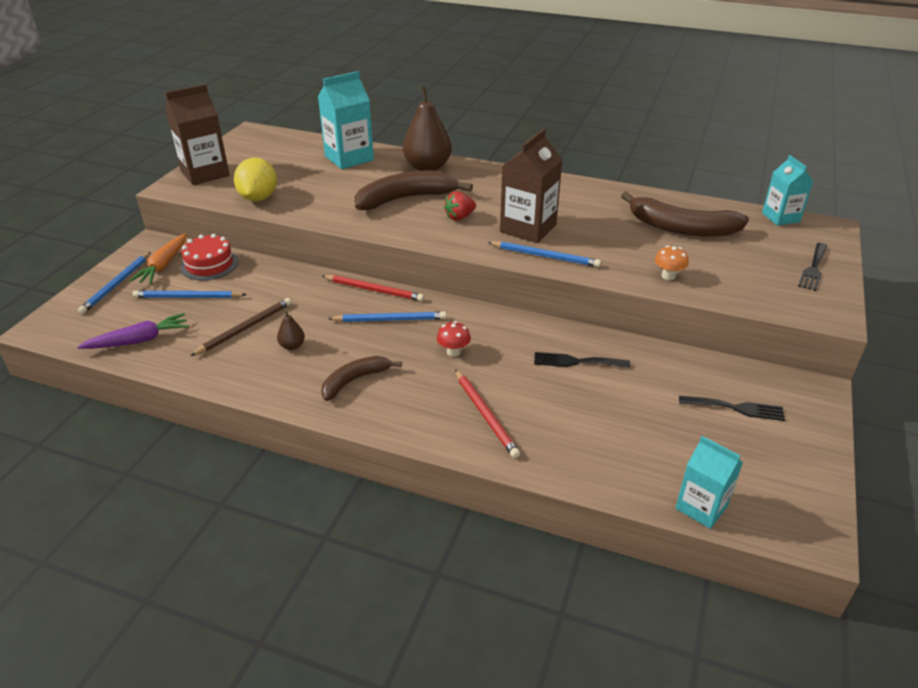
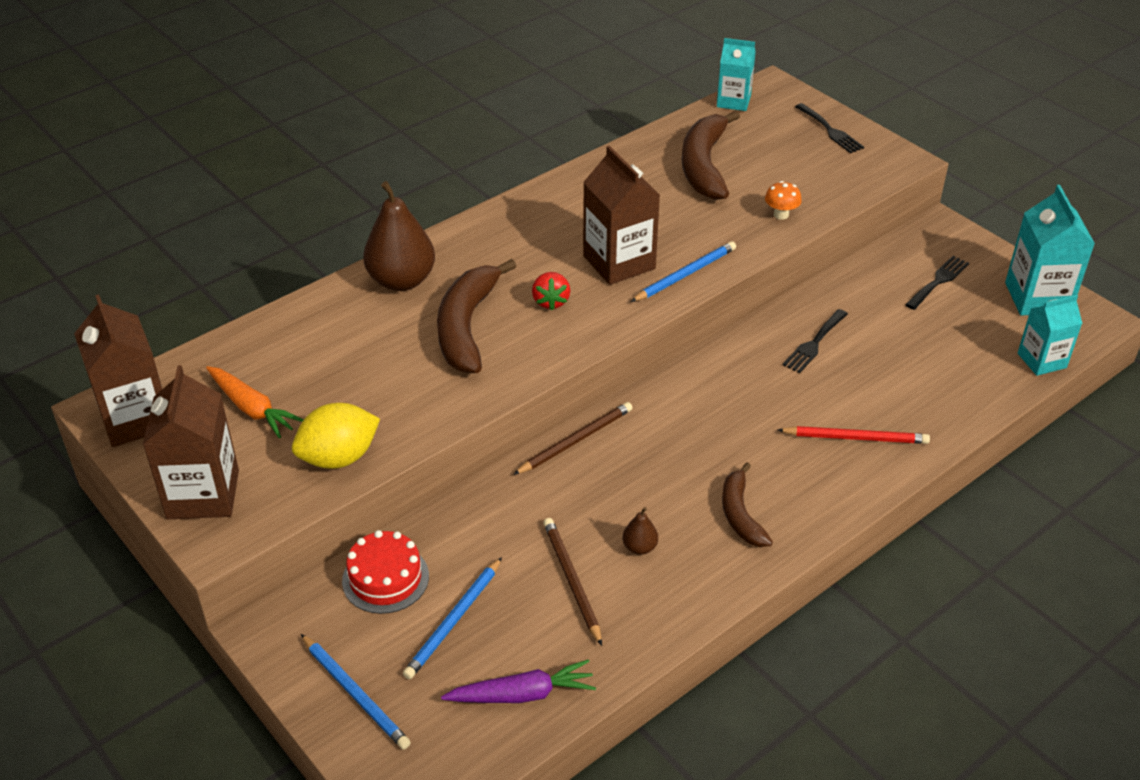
camera: 60 degrees left, 5 degrees up
purple carrot [77,313,189,349] -> purple carrot turned 75 degrees clockwise [441,659,596,703]
orange carrot [130,233,187,284] -> orange carrot moved to [206,366,303,438]
yellow lemon [234,158,277,201] -> yellow lemon turned 60 degrees counterclockwise [292,403,380,469]
turquoise carton [318,71,374,169] -> turquoise carton moved to [1005,185,1095,316]
red pencil [322,275,424,301] -> brown pencil [513,402,633,475]
blue pencil [328,311,446,322] -> none
red mushroom [437,321,471,357] -> none
brown banana [621,192,749,237] -> brown banana turned 135 degrees clockwise [682,110,740,200]
none -> brown carton [74,294,162,447]

